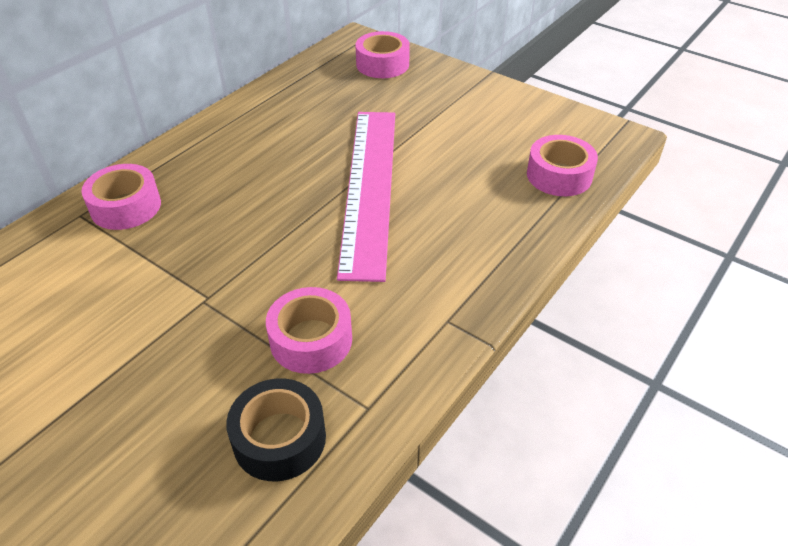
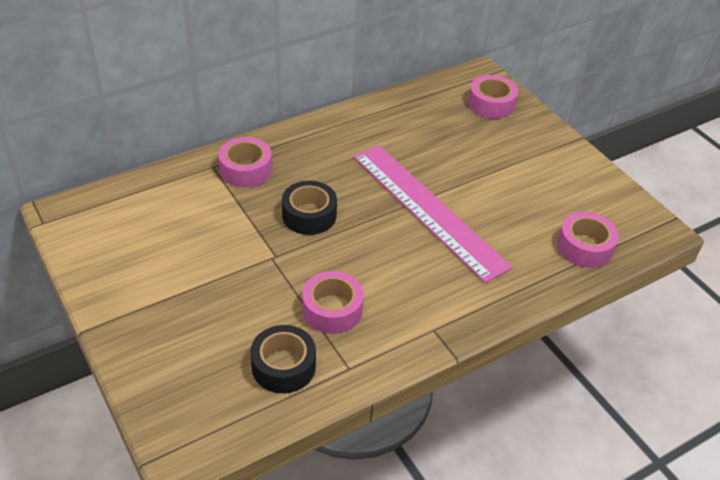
camera: 20 degrees right, 0 degrees up
pink ruler [337,112,395,282] -> pink ruler turned 60 degrees counterclockwise [353,145,512,283]
none -> black tape [282,181,337,235]

